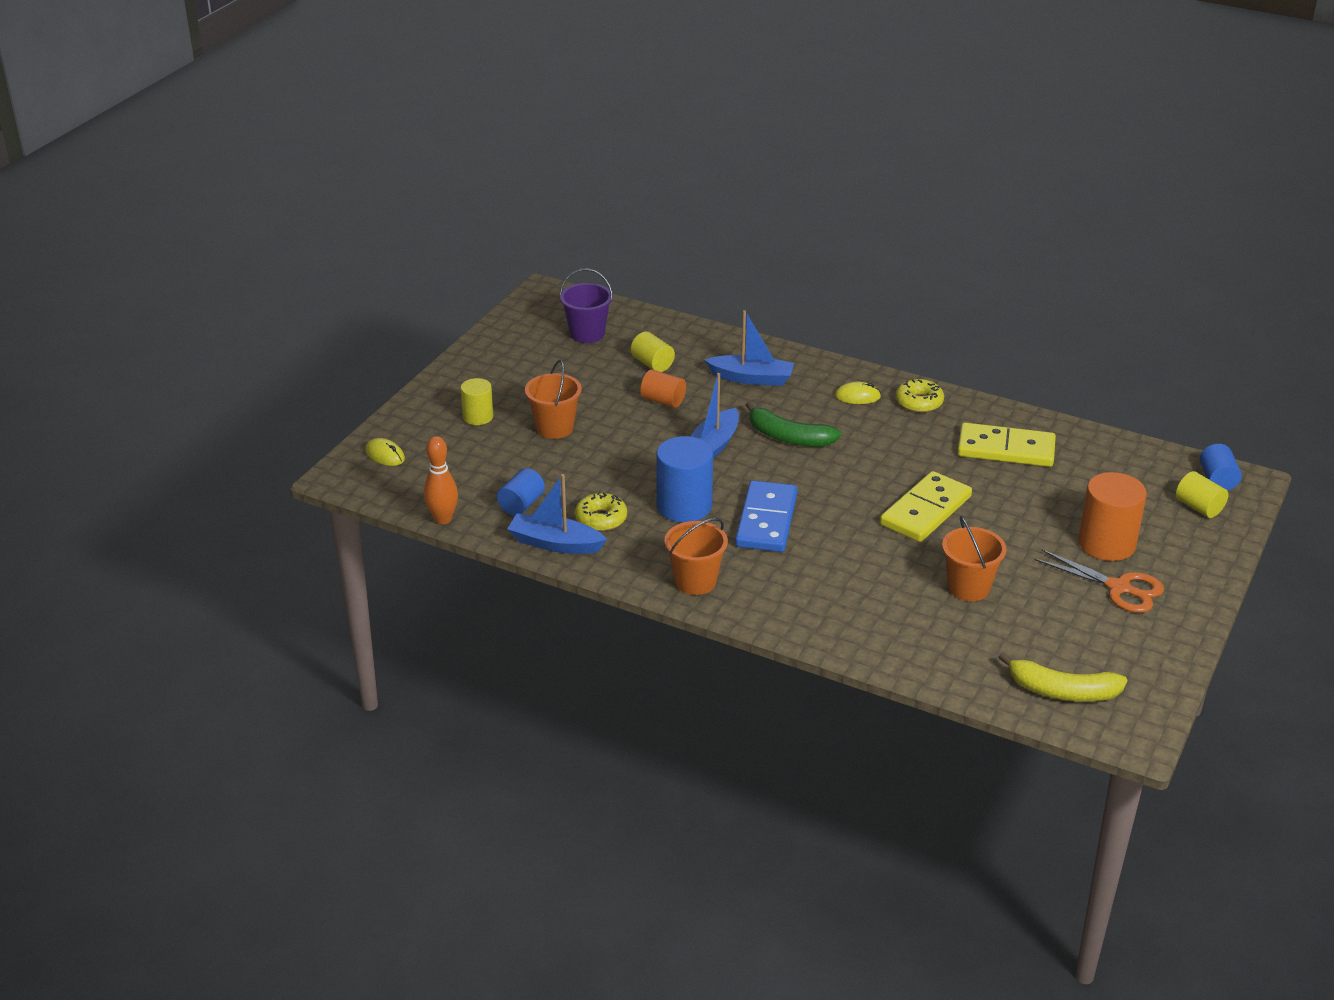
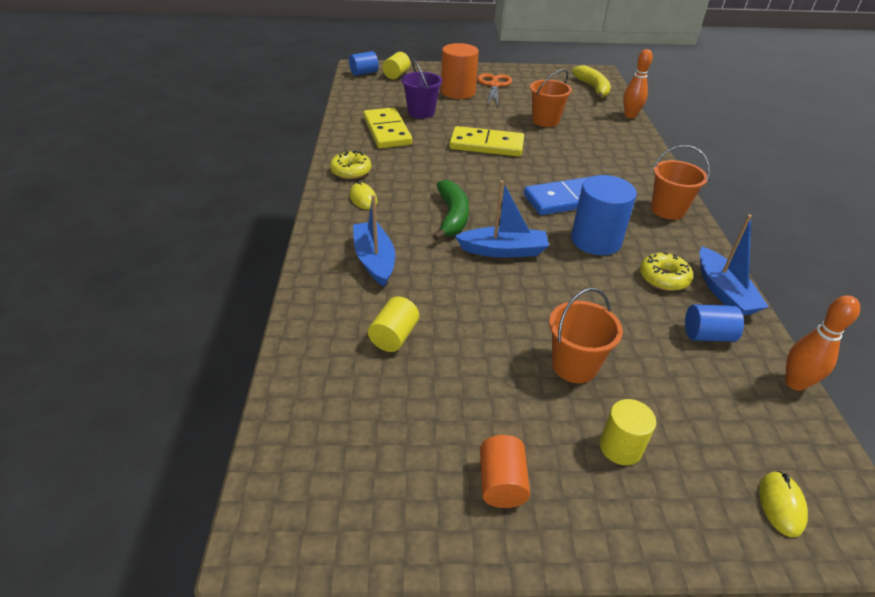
camera: 120 degrees left, 5 degrees up
purple bucket [560,268,613,343] -> purple bucket moved to [401,58,442,119]
orange cylinder [640,369,686,408] -> orange cylinder moved to [480,435,530,508]
none -> orange bowling pin [623,49,653,118]

